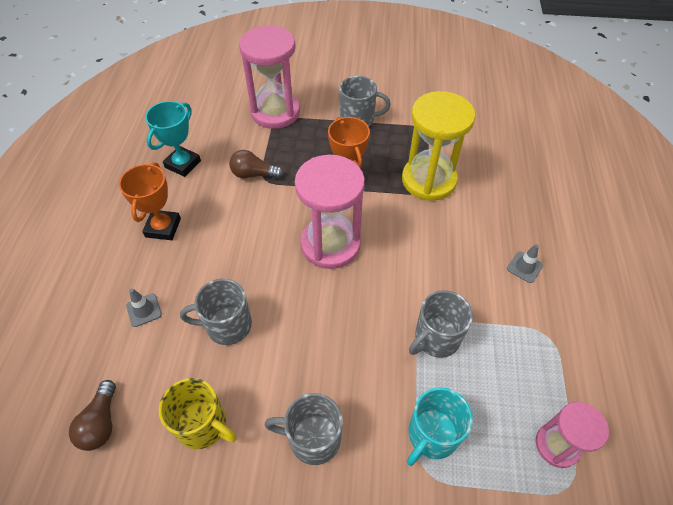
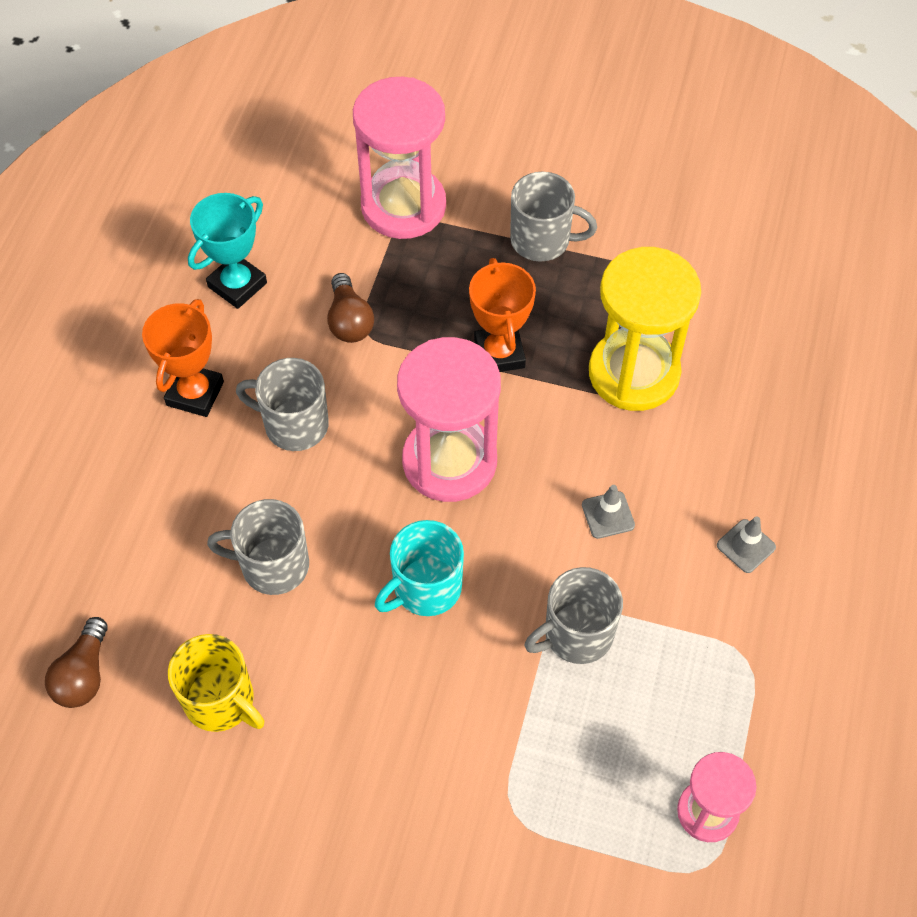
camera: 10 degrees right, 5 degrees up
grey traffic cone [126,288,162,327] -> grey traffic cone moved to [582,485,635,539]
brown light bulb [229,150,284,179] -> brown light bulb turned 120 degrees counterclockwise [327,273,374,343]
grey mug [265,393,343,465] -> grey mug moved to [236,358,329,451]
turquoise mug [407,387,473,466] -> turquoise mug moved to [375,520,464,616]

